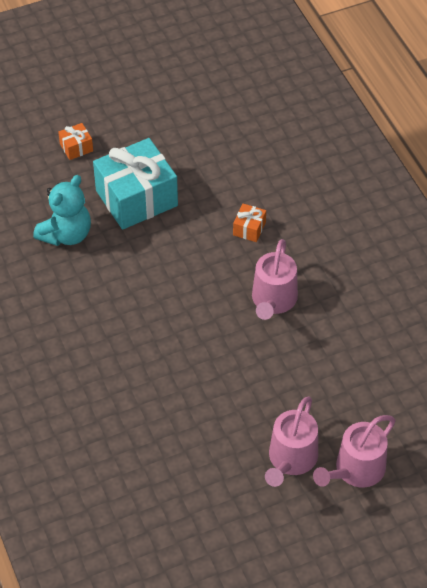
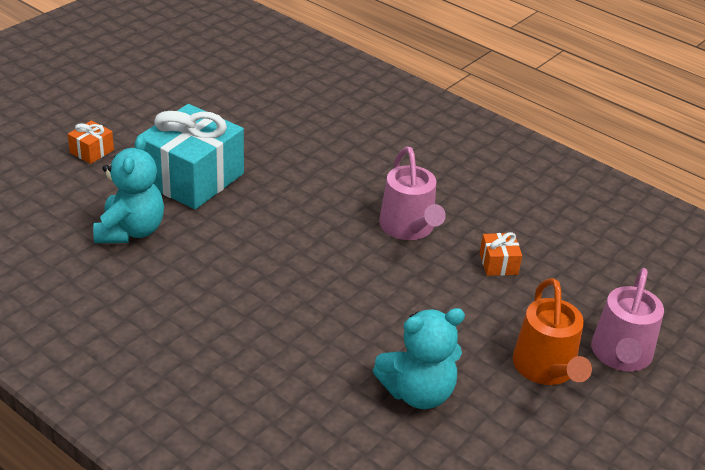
camera: 30 degrees left, 15 degrees down
orange gift [233,204,266,242] -> orange gift moved to [480,232,522,276]
pink watering can [265,396,318,487] -> orange watering can [513,278,592,385]
none -> turquoise teddy bear [373,308,465,409]

